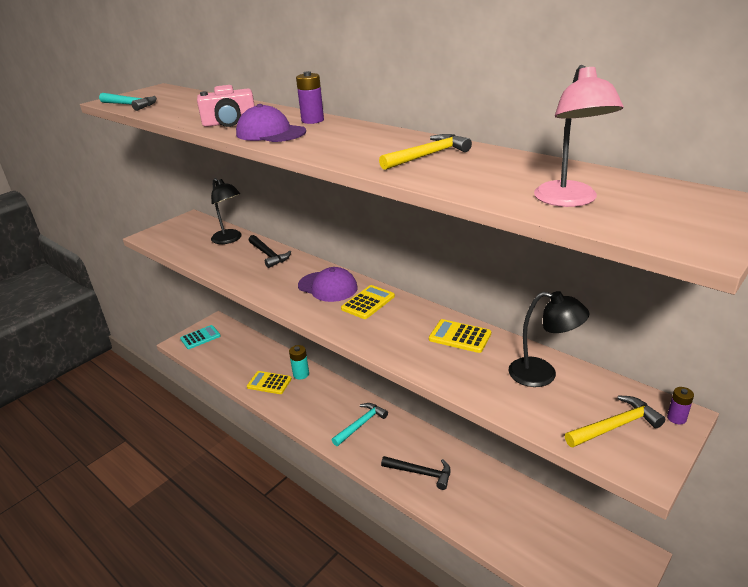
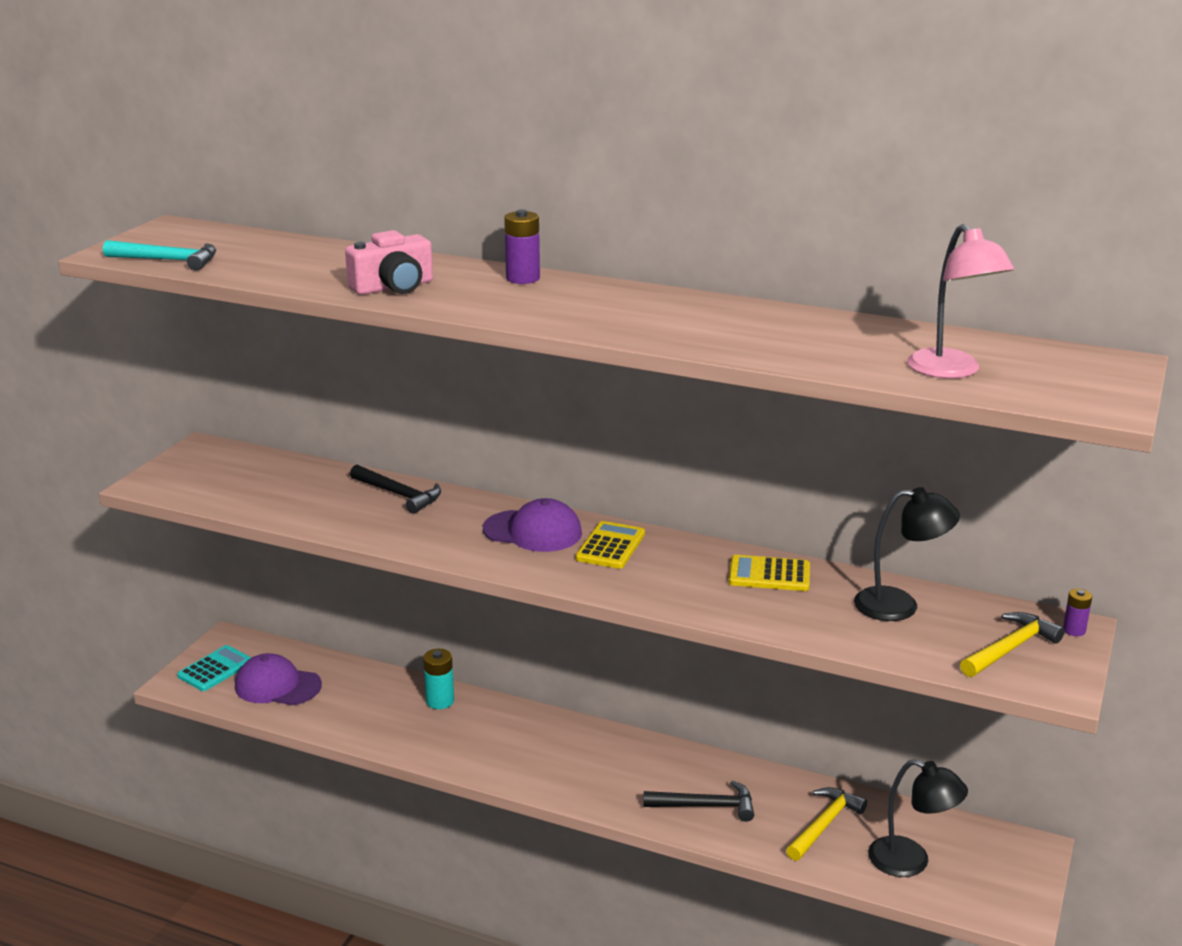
camera: 20 degrees left, 5 degrees down
black lamp [211,178,242,244] -> black lamp moved to [868,759,968,877]
purple cap [236,104,306,142] -> purple cap moved to [235,653,322,705]
yellow calculator [247,371,292,394] -> none
turquoise hammer [332,403,388,446] -> none
yellow hammer [379,134,472,170] -> yellow hammer moved to [786,787,867,861]

